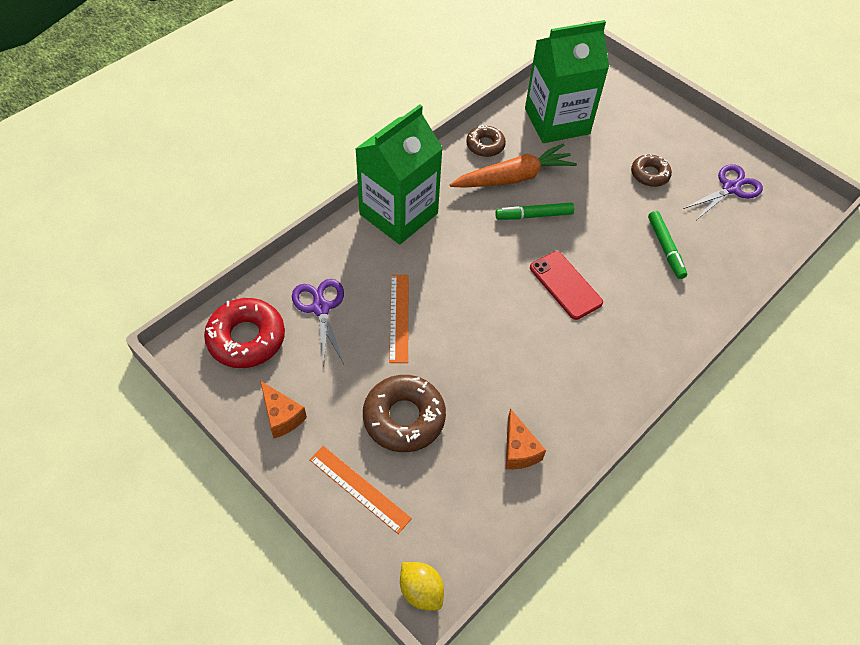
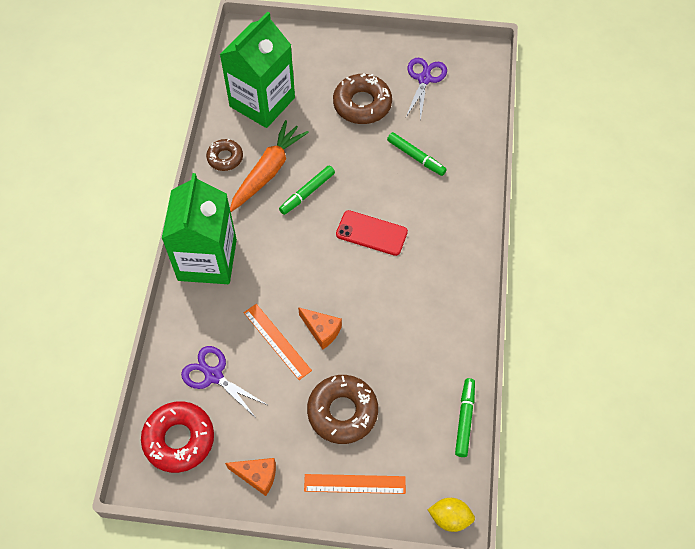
camera: 35 degrees left, 5 degrees up
orange cheese [505,408,546,469] -> orange cheese moved to [298,307,342,349]
brown donut [631,154,672,187] -> brown donut [333,73,392,124], size x1.67
none -> green marker [455,378,475,457]

